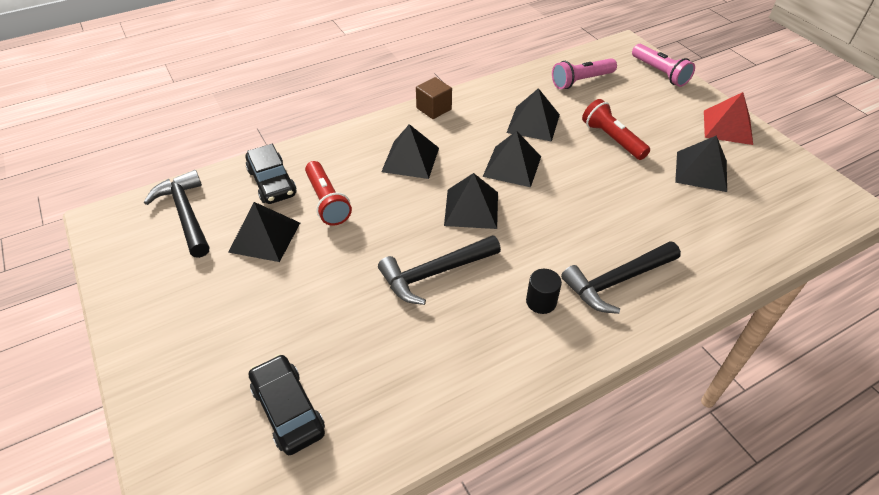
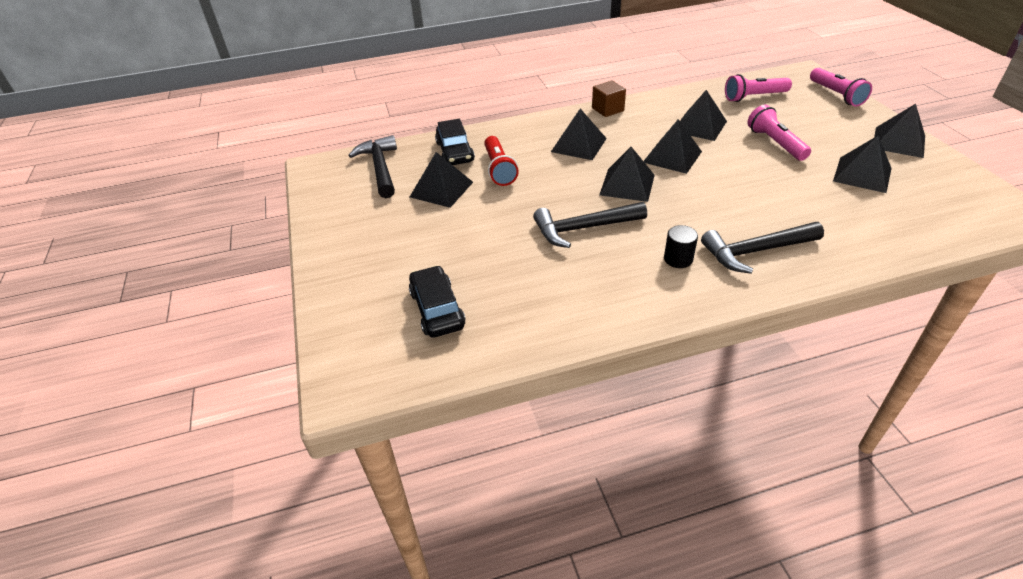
camera: 15 degrees right, 5 degrees down
red flashlight [582,99,650,160] -> pink flashlight [747,104,811,161]
red pyramid [704,92,753,145] -> black pyramid [874,104,925,158]

